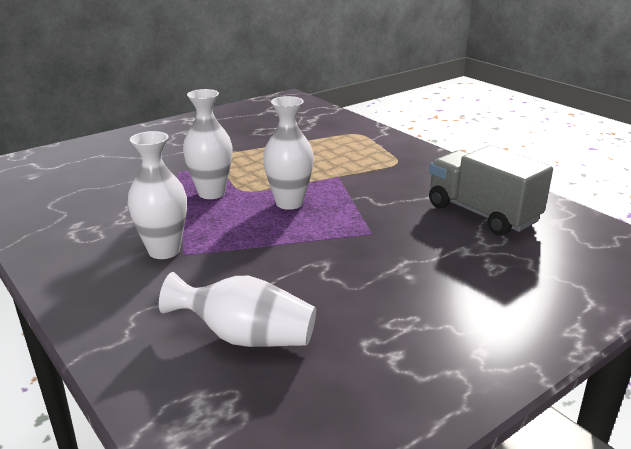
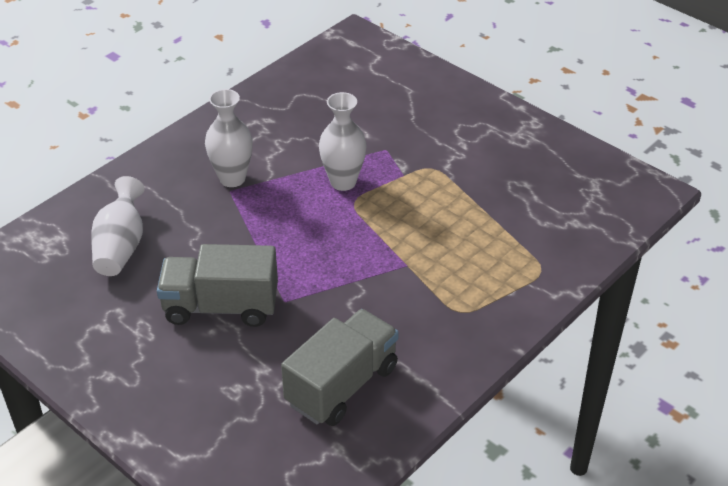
camera: 80 degrees right, 15 degrees up
white vase [263,96,314,210] -> none
none -> grey truck [157,244,278,327]

